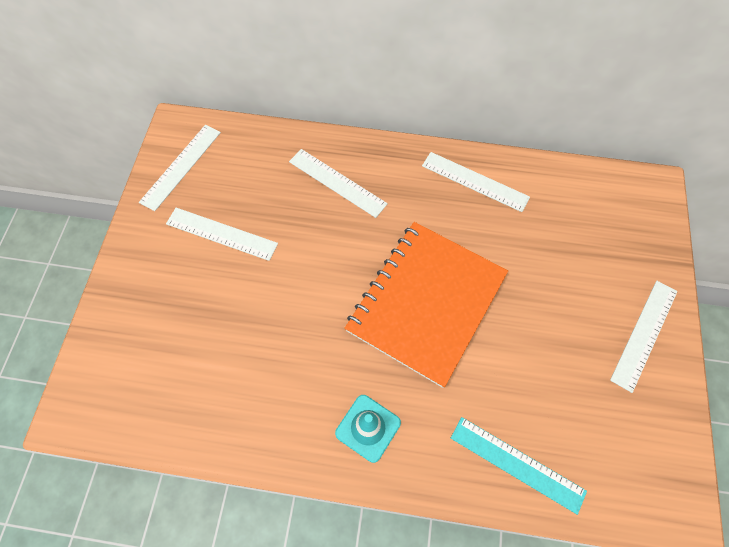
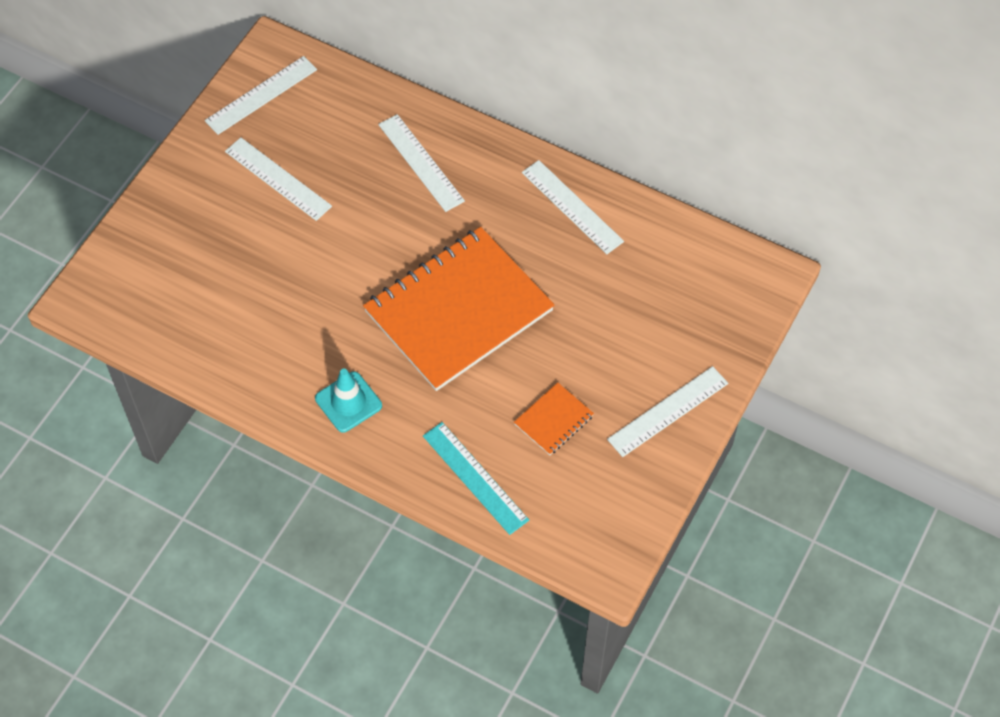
camera: 20 degrees right, 5 degrees down
none -> orange notebook [514,382,594,455]

